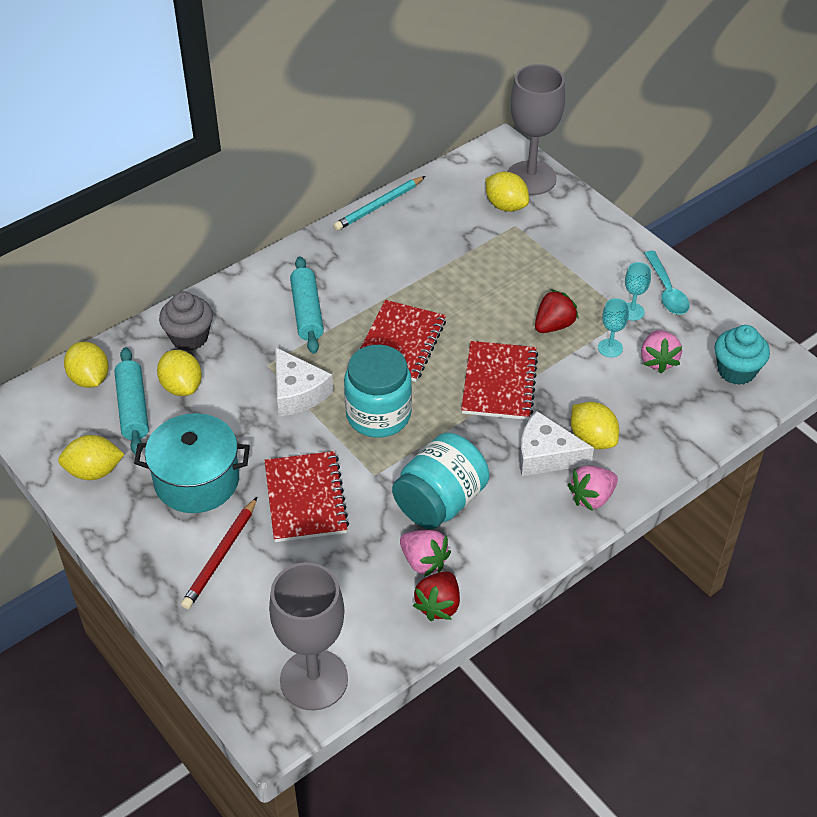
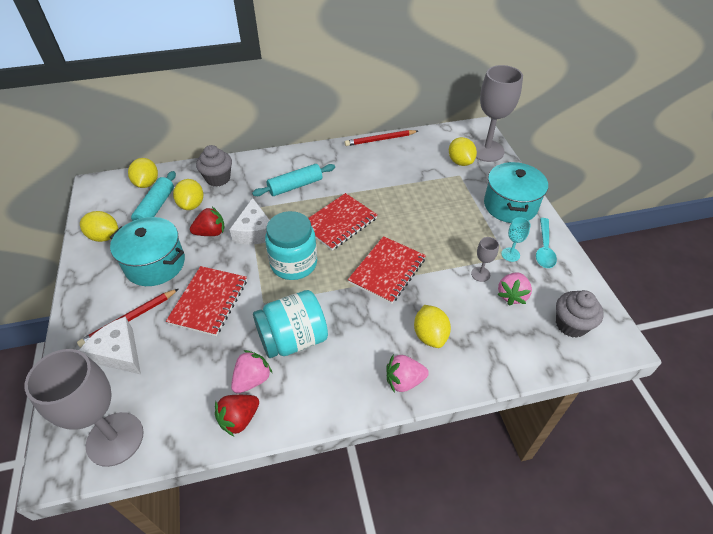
camera: 25 degrees right, 0 degrees up
turquoise rolling pin [290,256,324,354] -> turquoise rolling pin turned 45 degrees clockwise [252,164,335,196]
turquoise pencil [333,176,426,231] -> red pencil [344,130,418,146]
pink strawberry [400,530,451,577] -> pink strawberry turned 120 degrees counterclockwise [231,350,272,394]
white cheese [520,411,594,476] -> white cheese moved to [79,317,141,374]
red strawberry [535,289,579,333] -> red strawberry moved to [190,207,225,236]
turquoise goblet [598,298,629,357] -> grey goblet [471,237,499,282]
turquoise cupcake [715,325,770,385] -> grey cupcake [556,290,604,338]
none -> turquoise pot [484,162,548,223]

